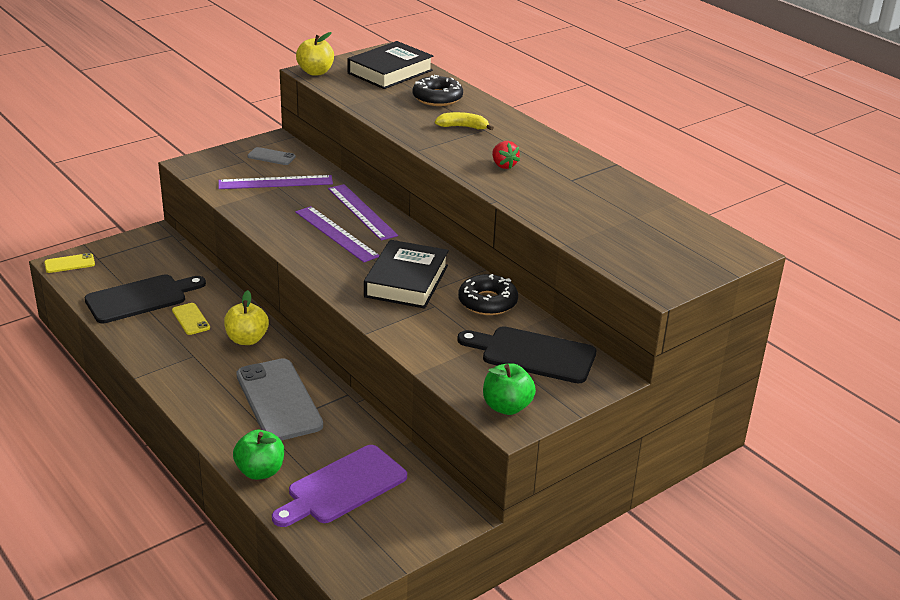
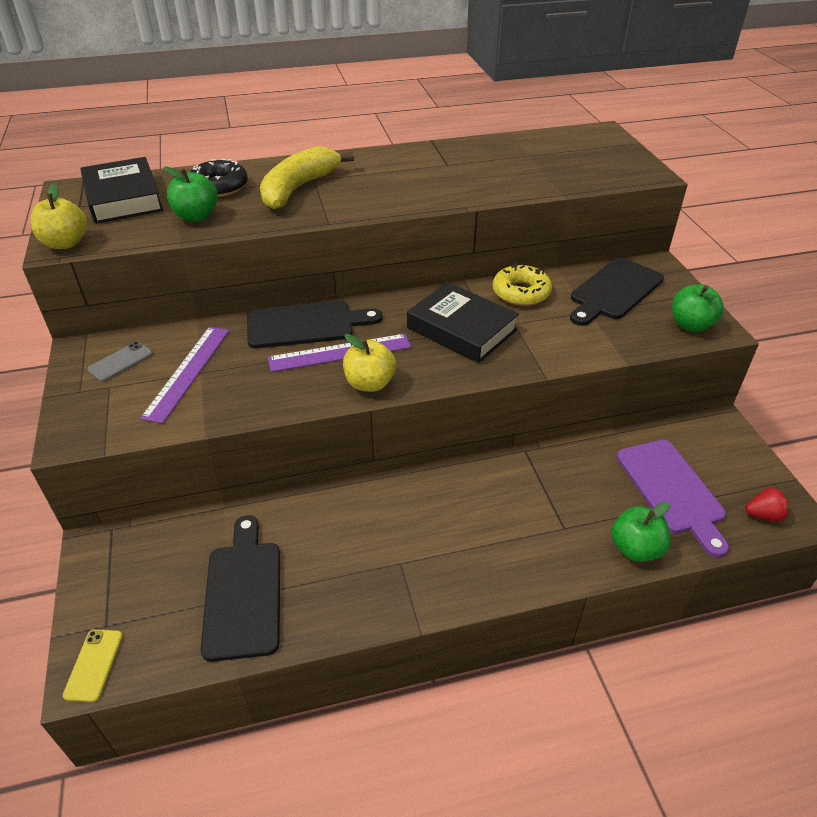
camera: 65 degrees left, 10 degrees up
yellow phone [172,303,210,335] -> none
yellow apple [224,290,269,345] -> yellow apple moved to [343,334,396,392]
grey phone [236,358,323,441] -> none
purple ruler [328,184,398,241] -> black cutting board [247,301,382,349]
yellow banana [435,112,494,130] -> yellow banana [260,146,354,209], size x1.92
black donut [458,274,518,315] -> yellow donut [493,263,552,306]
red strawberry [492,141,520,169] -> red strawberry moved to [745,487,790,522]
none -> green apple [164,167,218,222]

